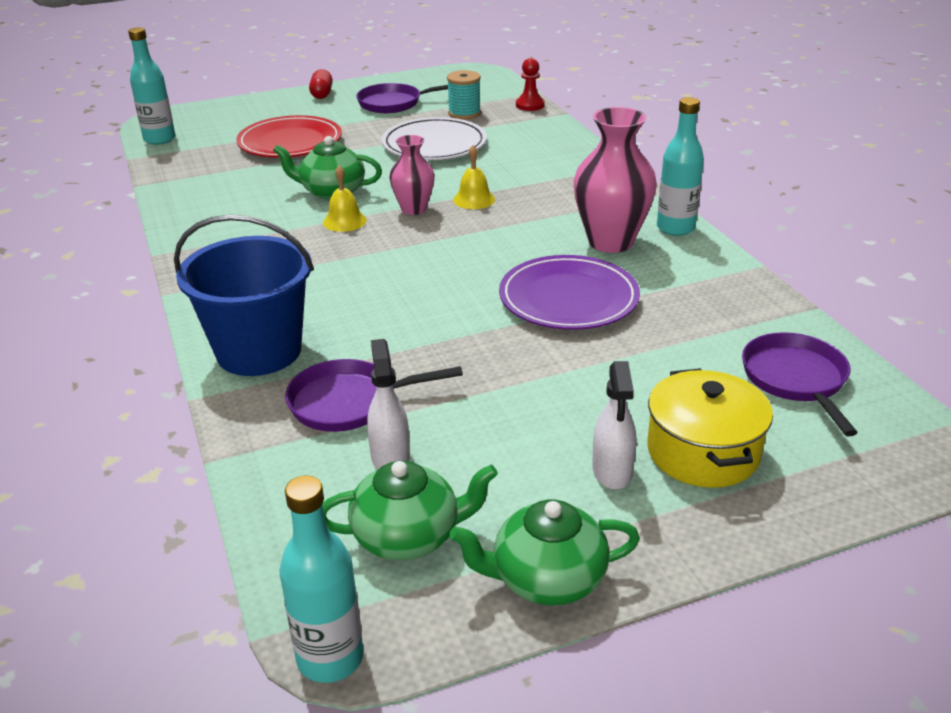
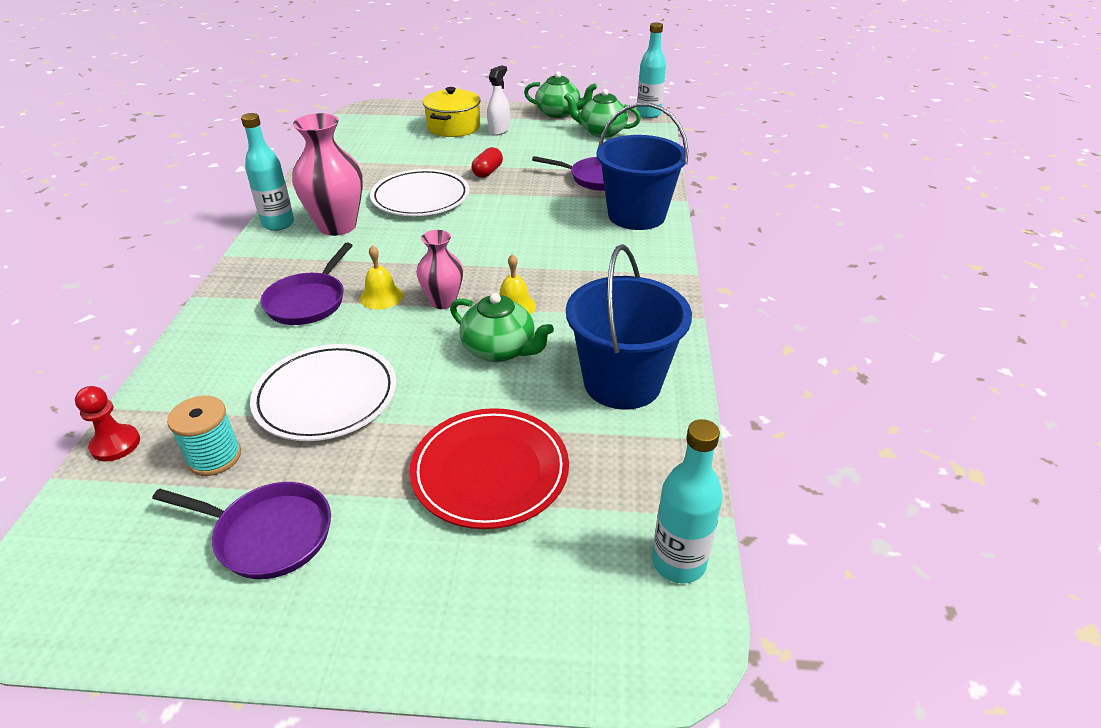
camera: 155 degrees left, 5 degrees up
red capsule [309,69,333,99] -> red capsule moved to [472,147,503,178]
white spray bottle [367,339,410,470] -> none
purple plate [499,255,640,330] -> white plate [370,169,469,216]
purple pan [742,332,858,437] -> purple pan moved to [260,243,353,325]
none -> blue bucket [566,244,692,410]

